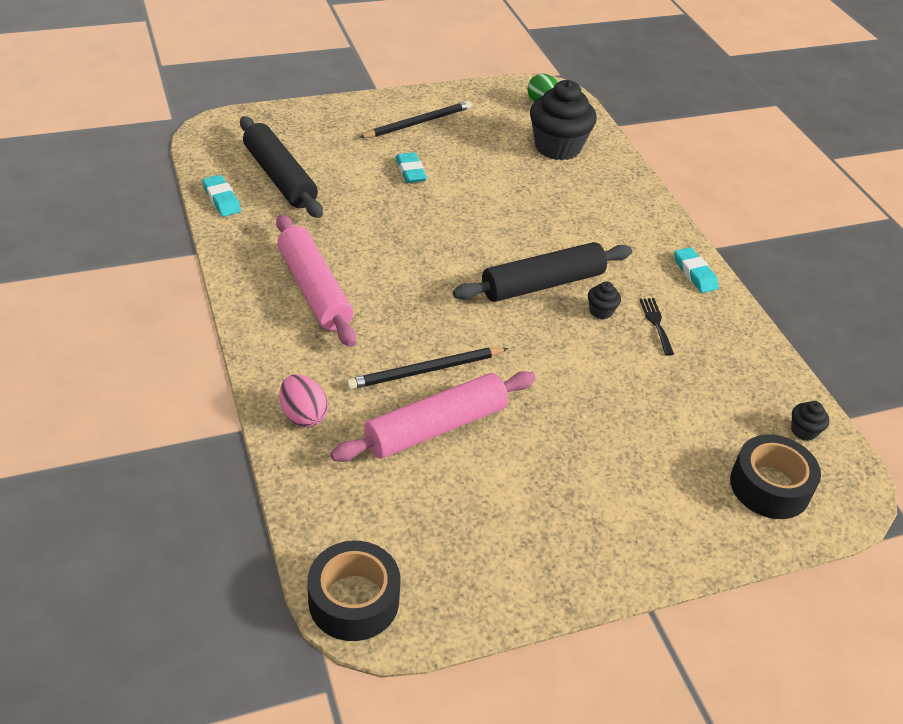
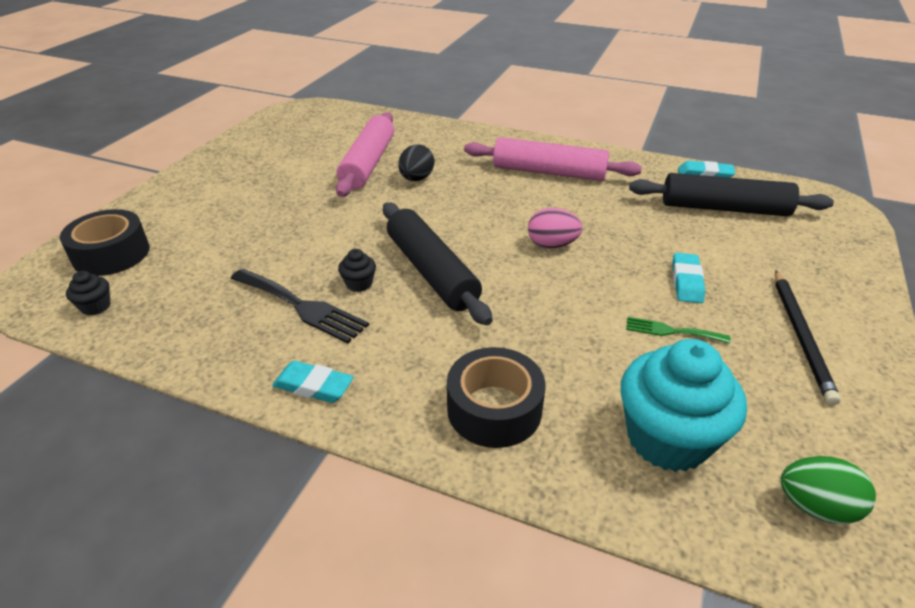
camera: 135 degrees right, 5 degrees down
pink egg [279,375,328,427] -> pink egg moved to [528,208,583,248]
black tape [307,541,400,641] -> black tape moved to [447,347,545,448]
black pencil [346,347,508,389] -> black egg [398,144,434,181]
turquoise eraser [396,152,427,183] -> turquoise eraser turned 75 degrees clockwise [672,253,705,303]
black rolling pin [453,242,632,302] -> black rolling pin turned 45 degrees counterclockwise [383,202,493,325]
black cupcake [530,80,597,160] -> turquoise cupcake [621,339,747,472]
black fork [639,298,674,356] -> black fork [231,269,369,343], size x1.76
none -> green fork [626,317,731,344]

